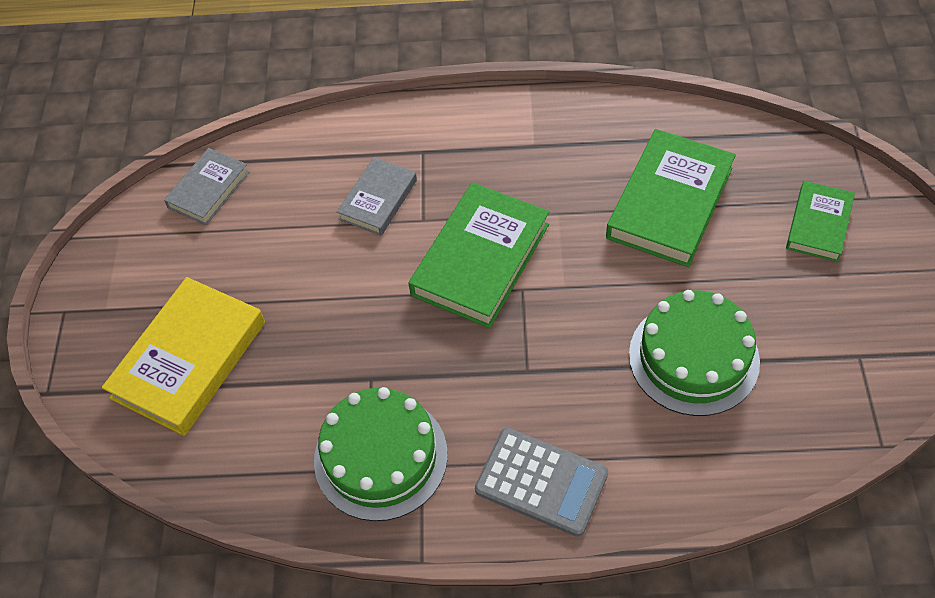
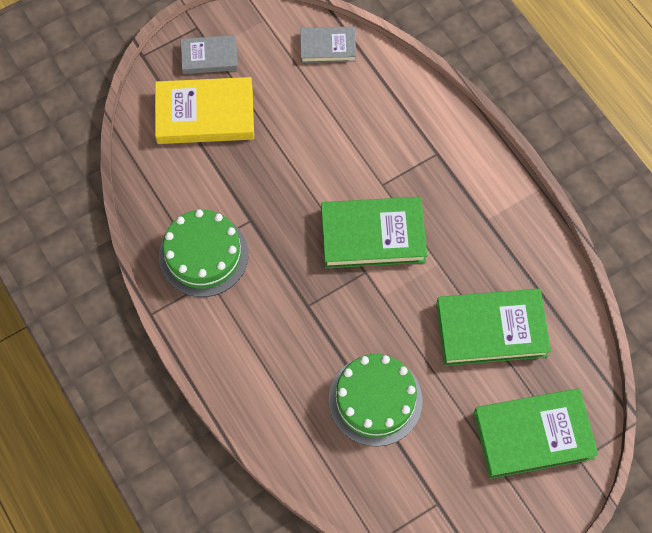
camera: 55 degrees right, 10 degrees up
grey book [337,157,417,236] -> grey book moved to [181,35,238,74]
grey calculator [475,428,608,537] -> none
green book [786,181,855,262] -> green book [474,388,598,479], size x1.72

